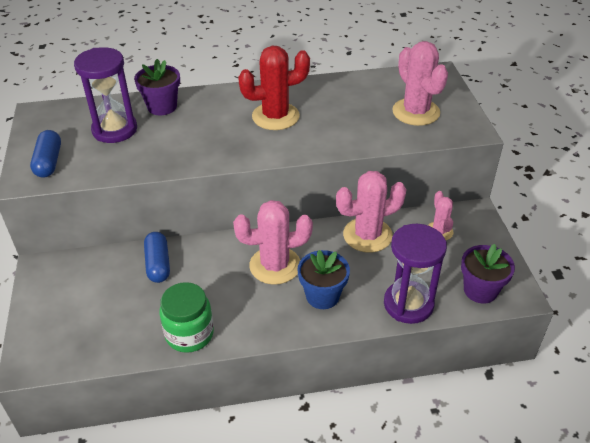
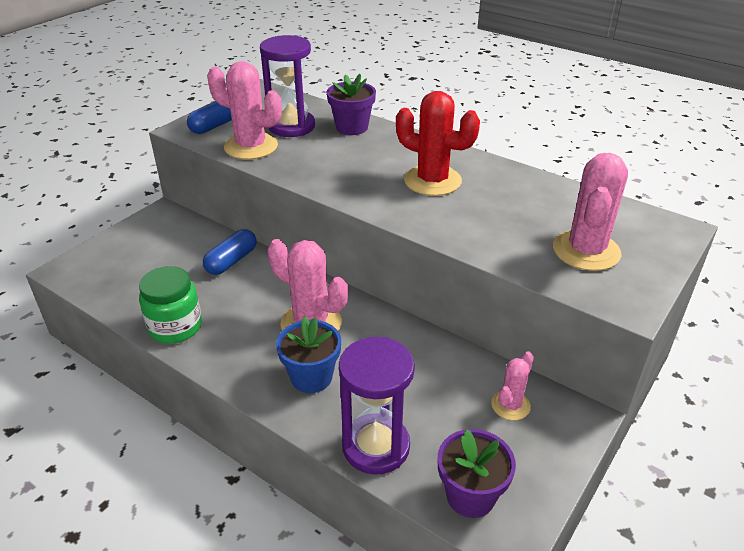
camera: 45 degrees right, 5 degrees down
pink cactus [336,171,407,253] -> pink cactus moved to [207,61,282,160]

